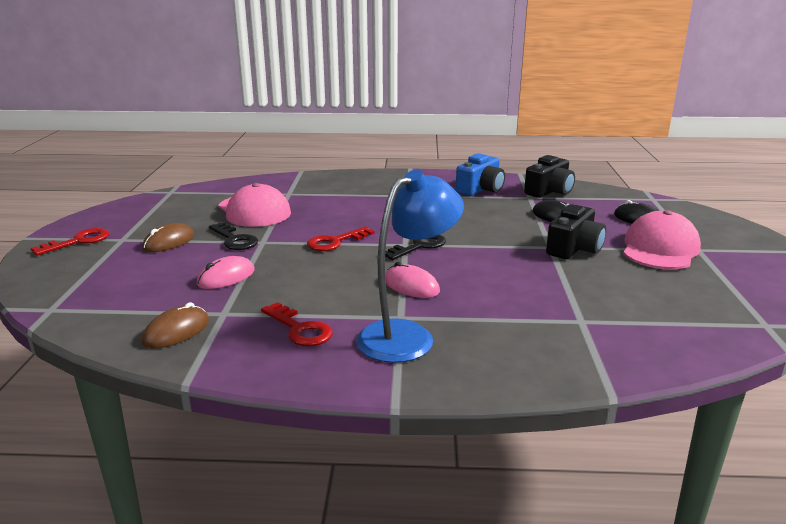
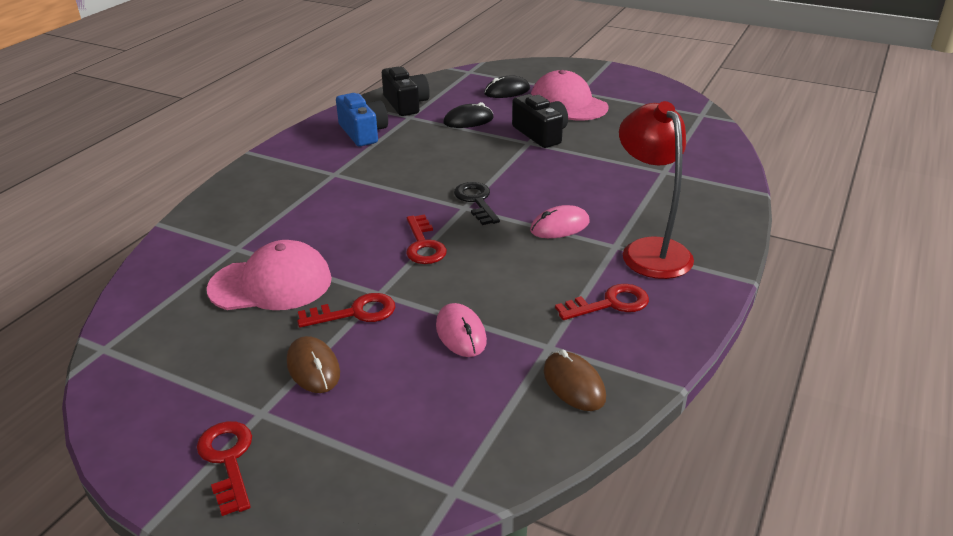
camera: 65 degrees left, 10 degrees up
black key [209,222,258,250] -> red key [297,293,395,327]
blue lamp [356,170,464,363] -> red lamp [619,101,694,279]

